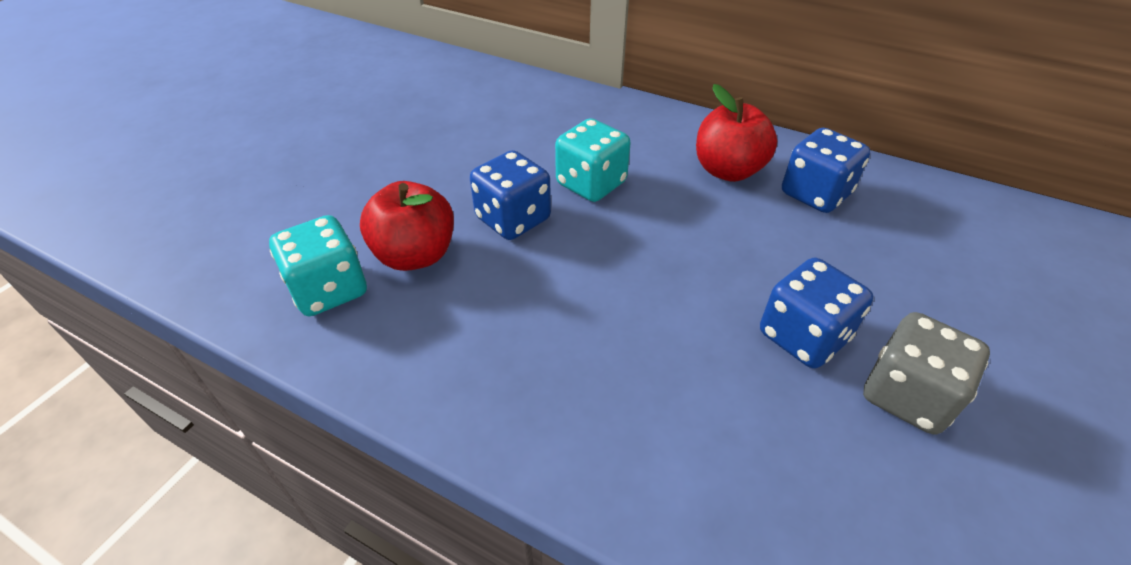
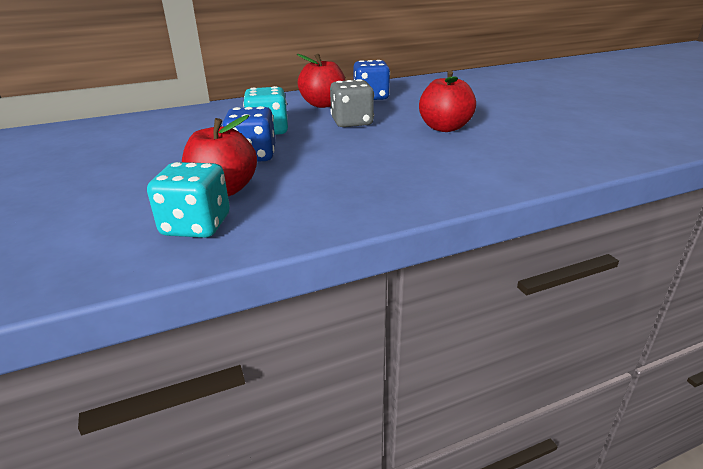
camera: 50 degrees left, 15 degrees down
blue dice [760,258,873,368] -> red apple [419,71,476,132]
grey dice [863,312,990,434] -> grey dice moved to [330,79,374,127]

